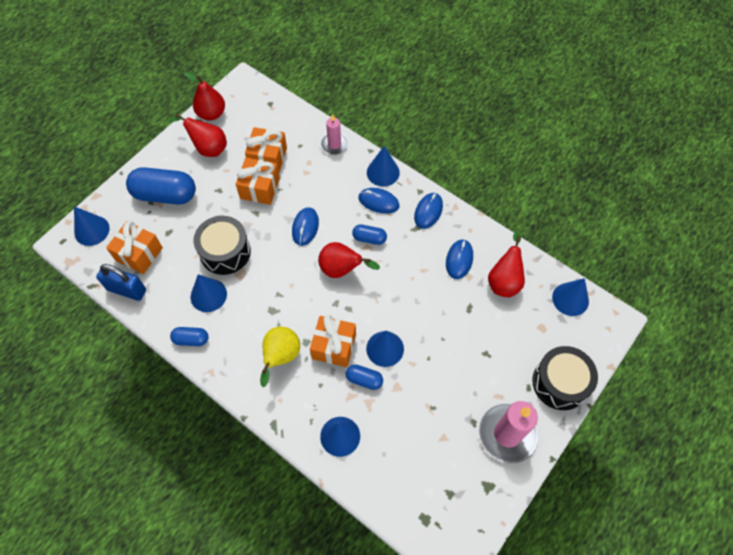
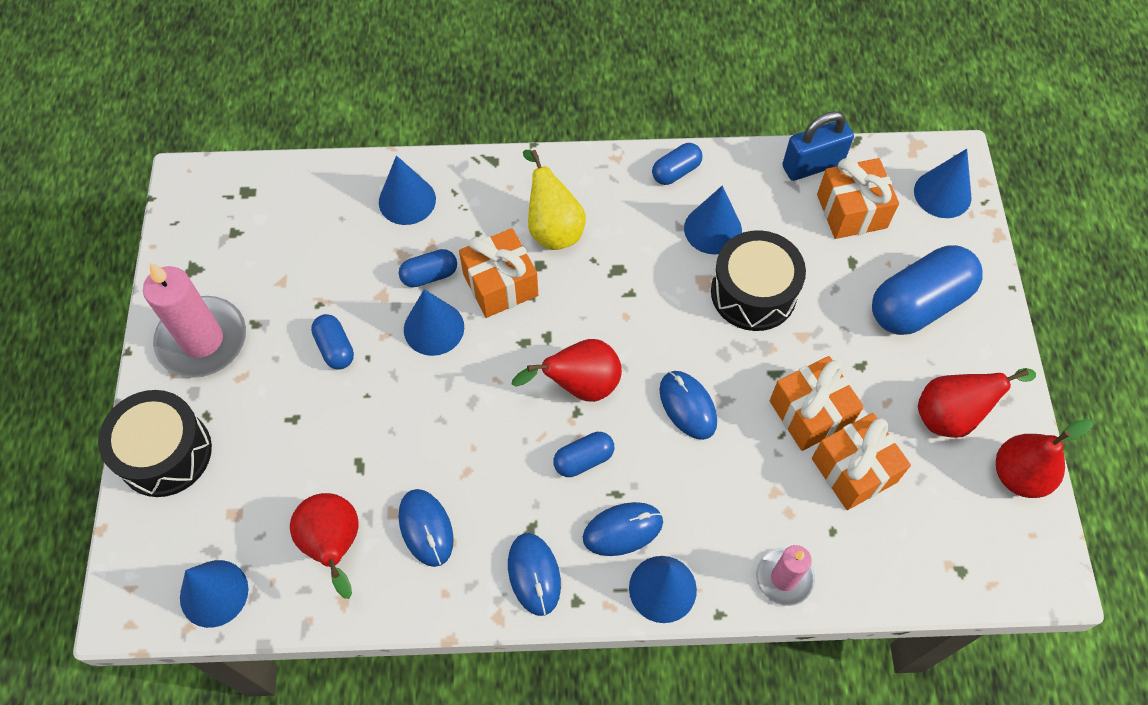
camera: 140 degrees right, 0 degrees up
none -> blue capsule [311,314,354,370]

